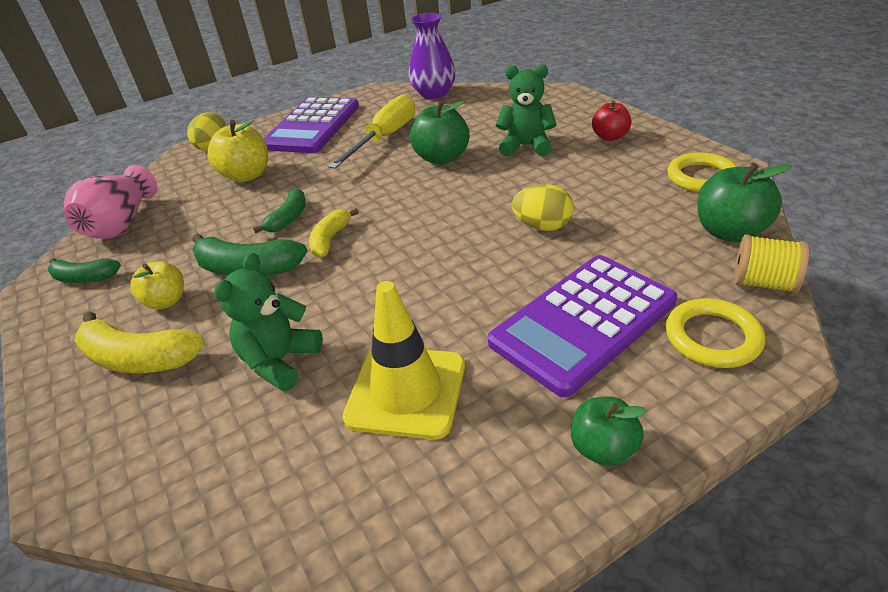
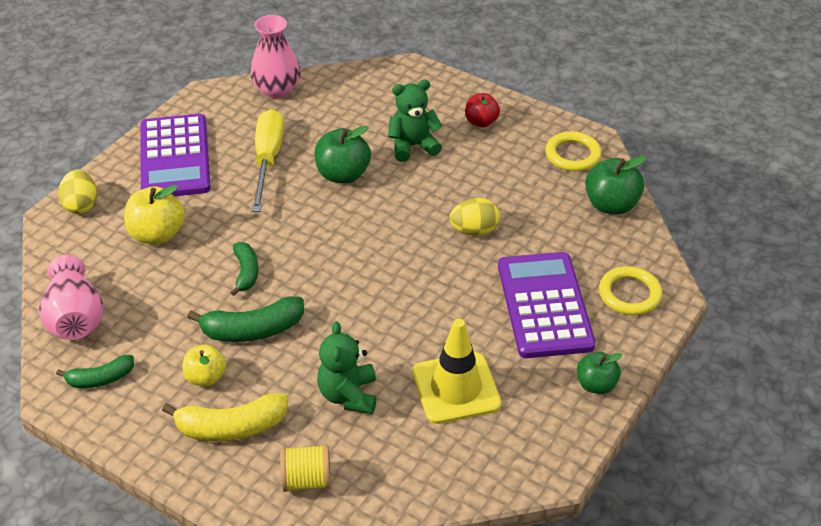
camera: 30 degrees left, 5 degrees up
yellow banana [309,208,359,258] -> none
purple vase [409,13,456,99] -> pink vase [250,15,301,99]
purple calculator [488,255,677,397] -> purple calculator turned 150 degrees clockwise [498,252,595,358]
yellow spool [734,234,809,294] -> yellow spool moved to [280,444,331,492]

